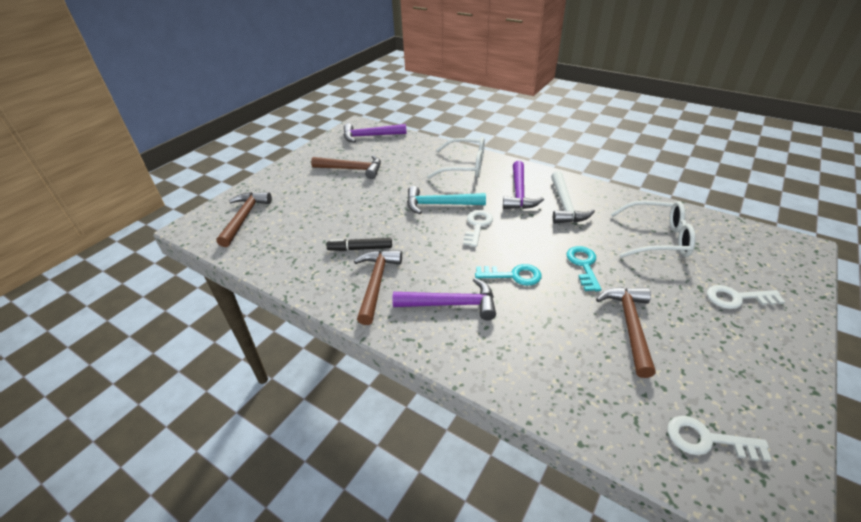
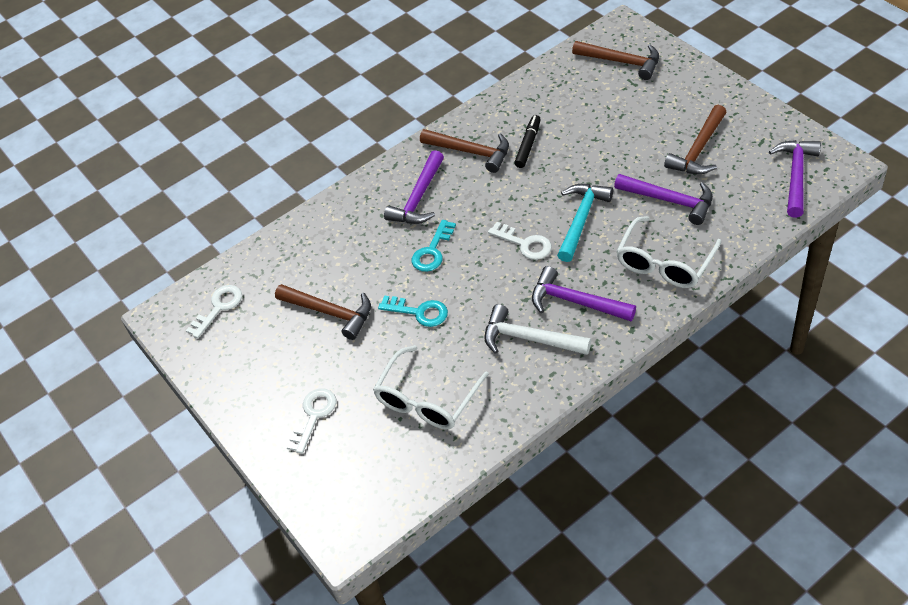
camera: 115 degrees right, 10 degrees up
none -> purple hammer [614,174,713,225]

